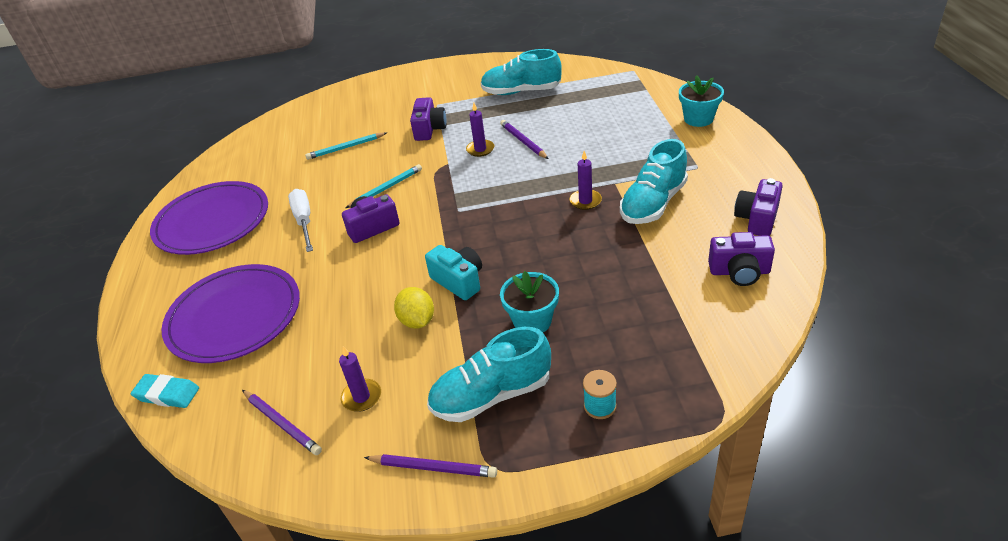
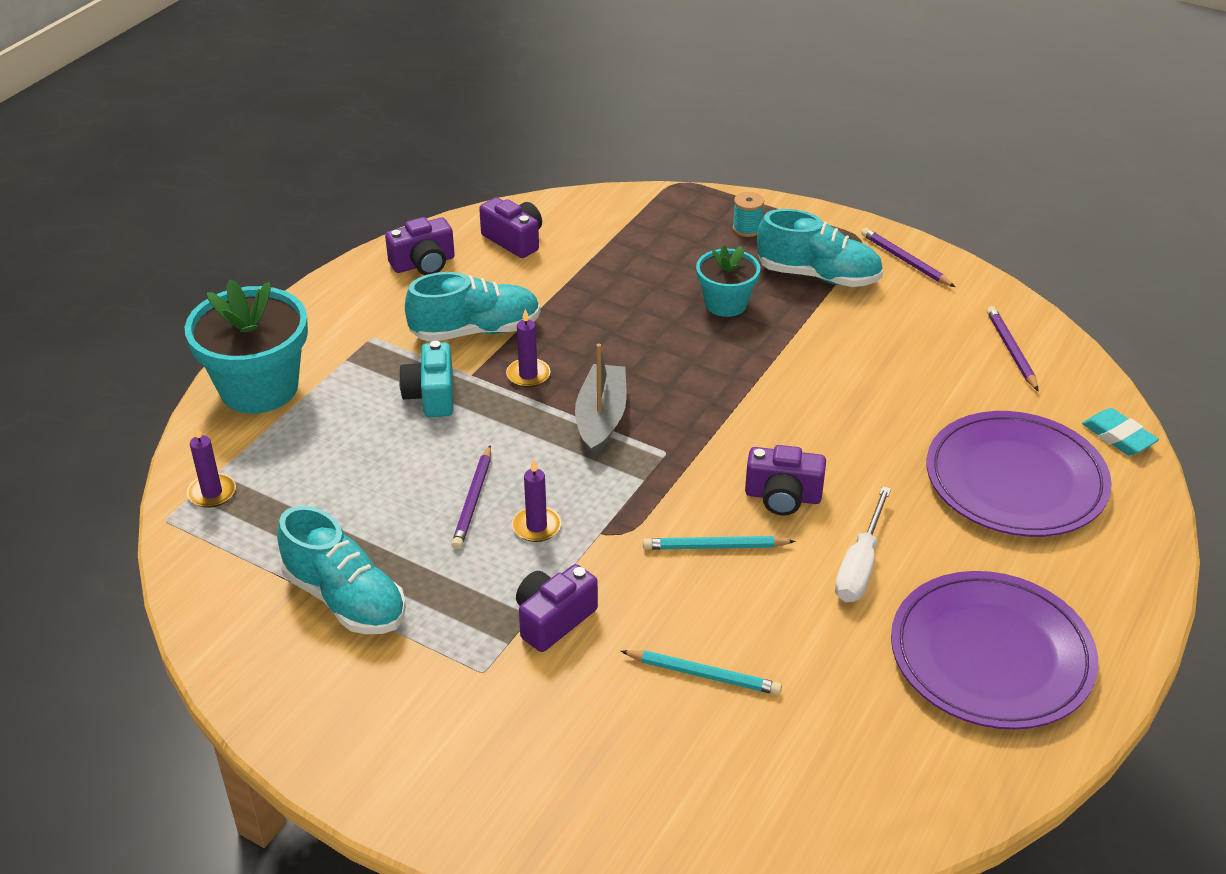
camera: 145 degrees left, 0 degrees up
purple candle [339,346,381,412] -> purple candle moved to [187,426,236,508]
yellow lemon [394,287,434,329] -> none
turquoise camera [425,245,482,300] -> turquoise camera moved to [399,341,453,417]
turquoise flower pot [679,75,724,127] -> turquoise flower pot [185,279,308,414], size x1.73
none -> grey boat [575,344,627,457]

